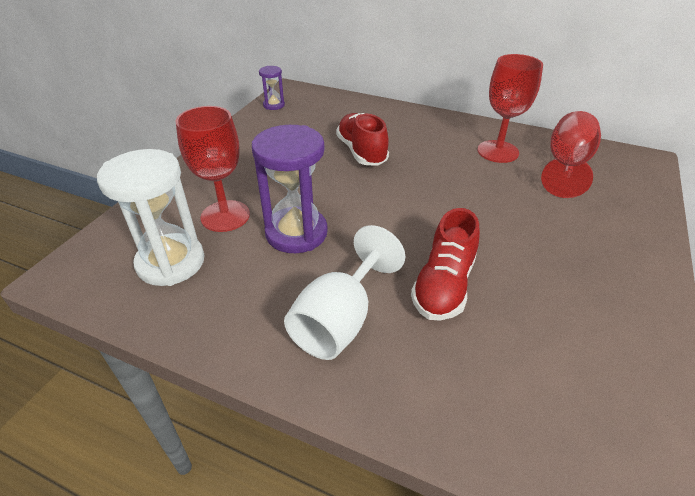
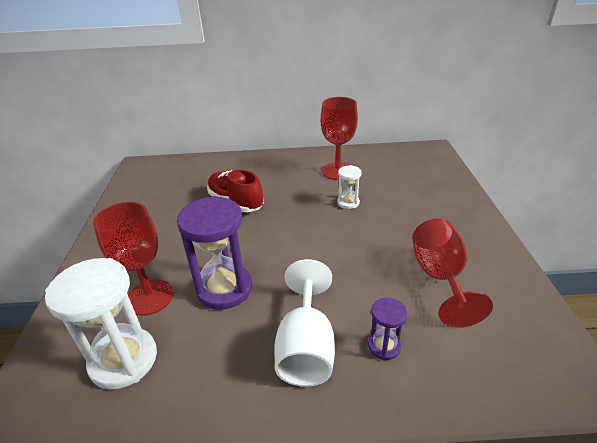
camera: 25 degrees left, 5 degrees down
purple hourglass [259,66,285,110] -> purple hourglass moved to [368,298,408,360]
red shoe [411,208,480,320] -> none
red goblet [541,111,601,198] -> red goblet moved to [412,219,493,328]
none -> white hourglass [337,165,362,209]

